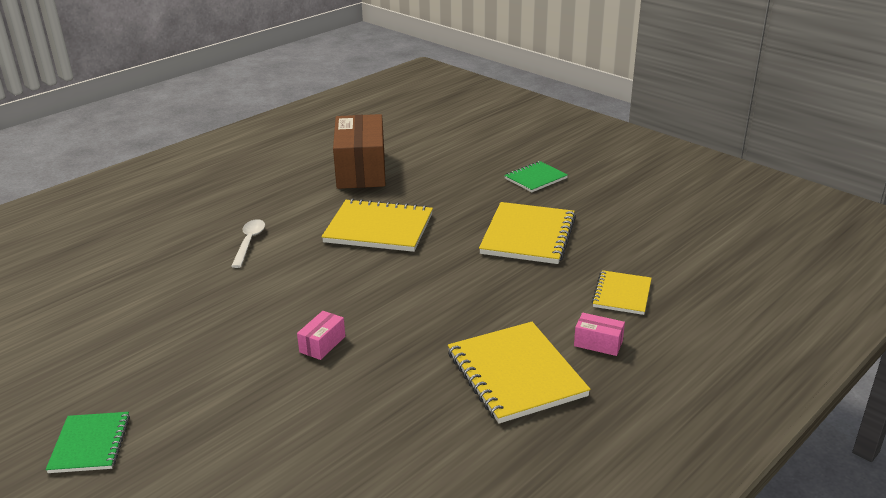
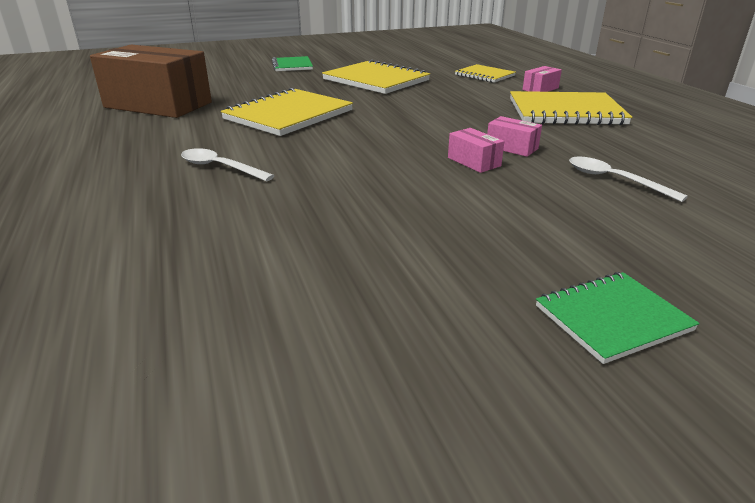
camera: 65 degrees left, 0 degrees up
green notebook [46,412,130,473] -> green notebook turned 45 degrees counterclockwise [536,272,699,364]
none -> pink box [487,116,542,157]
none -> white spoon [569,157,688,202]

